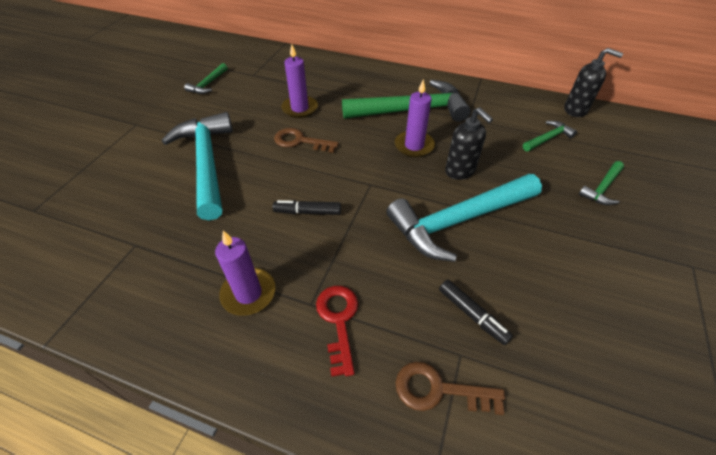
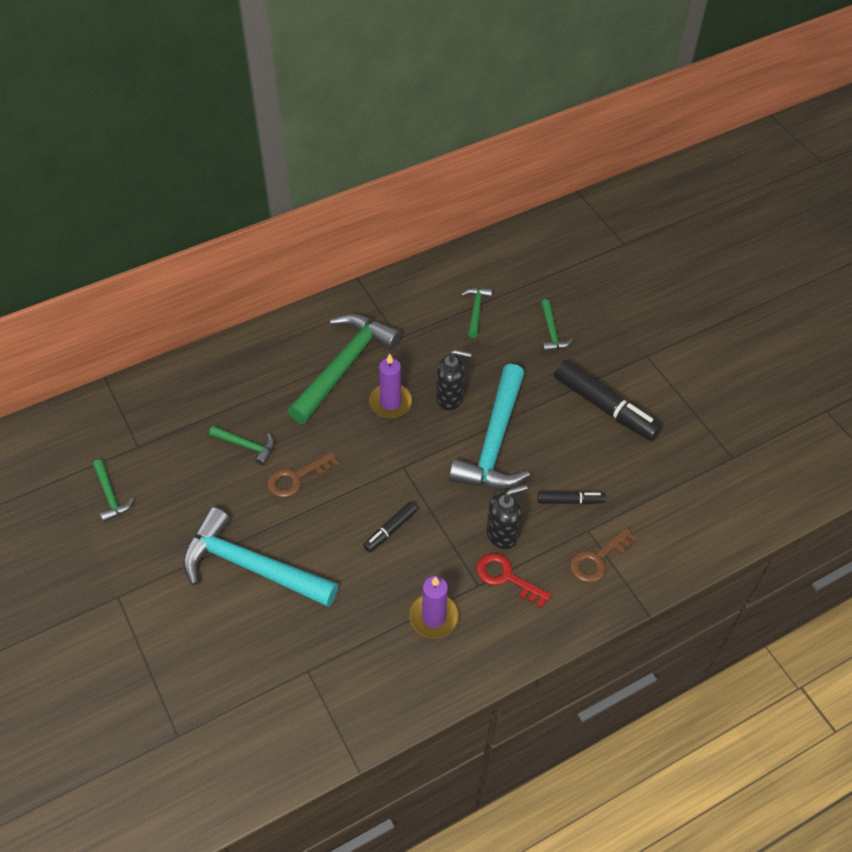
camera: 50 degrees left, 5 degrees up
purple candle [281,44,318,118] -> green hammer [209,426,274,465]
black soap dispenser [564,48,623,117] -> black soap dispenser moved to [486,484,527,549]
none -> black marker [554,360,662,441]

